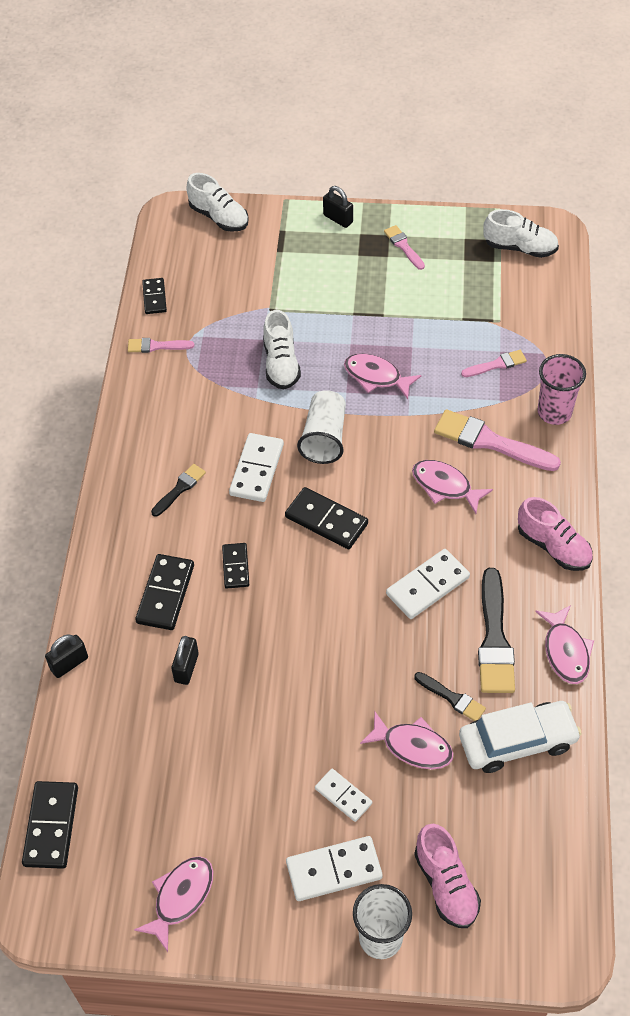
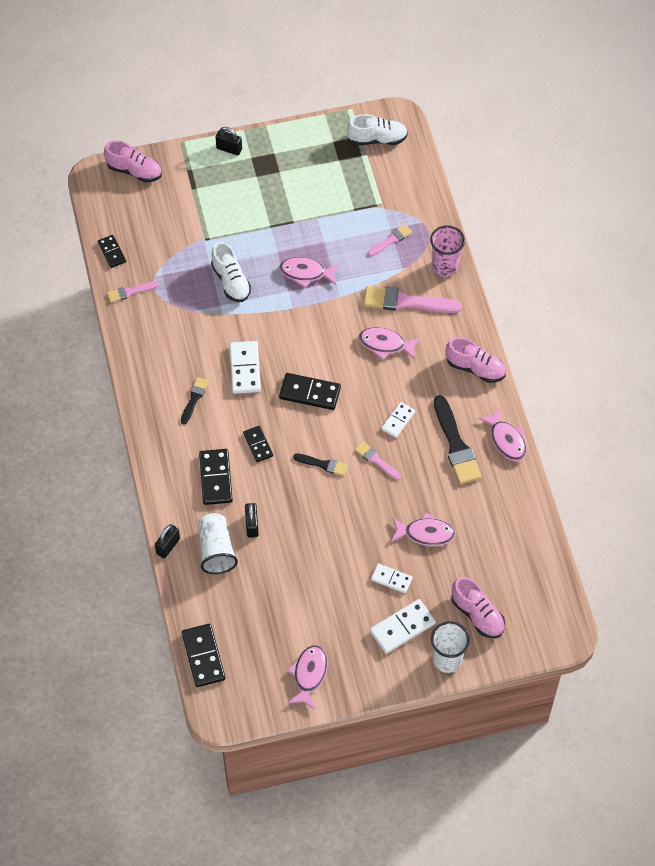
camera: 20 degrees left, 5 degrees up
white shoe [186,173,249,232] -> pink shoe [104,141,162,182]
white cup [297,390,346,464] -> white cup moved to [198,513,238,574]
pink brush [384,225,425,270] -> pink brush moved to [355,441,401,480]
white domino [386,549,470,619] -> white domino [381,402,415,438], size x0.63
black brush [414,672,486,721] -> black brush moved to [293,453,348,476]
white car [459,701,582,773] -> none

